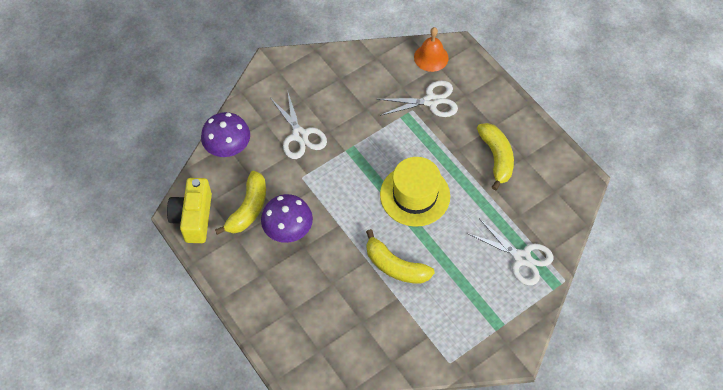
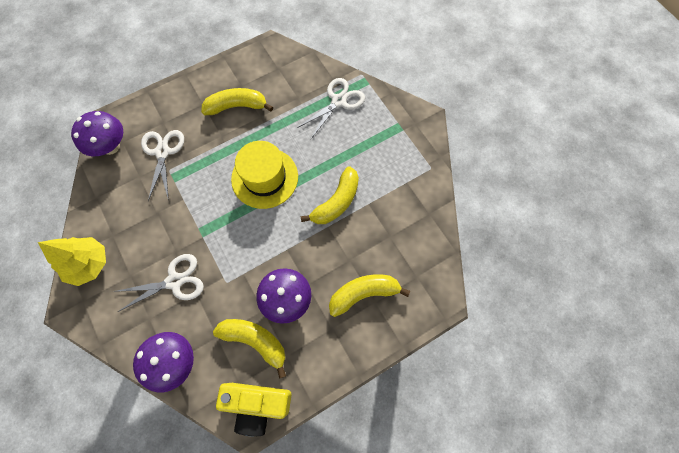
camera: 85 degrees left, 10 degrees up
orange bell [414,27,449,72] -> purple mushroom [71,111,123,156]
none -> yellow tree [38,237,106,286]
none -> yellow banana [329,274,410,317]

